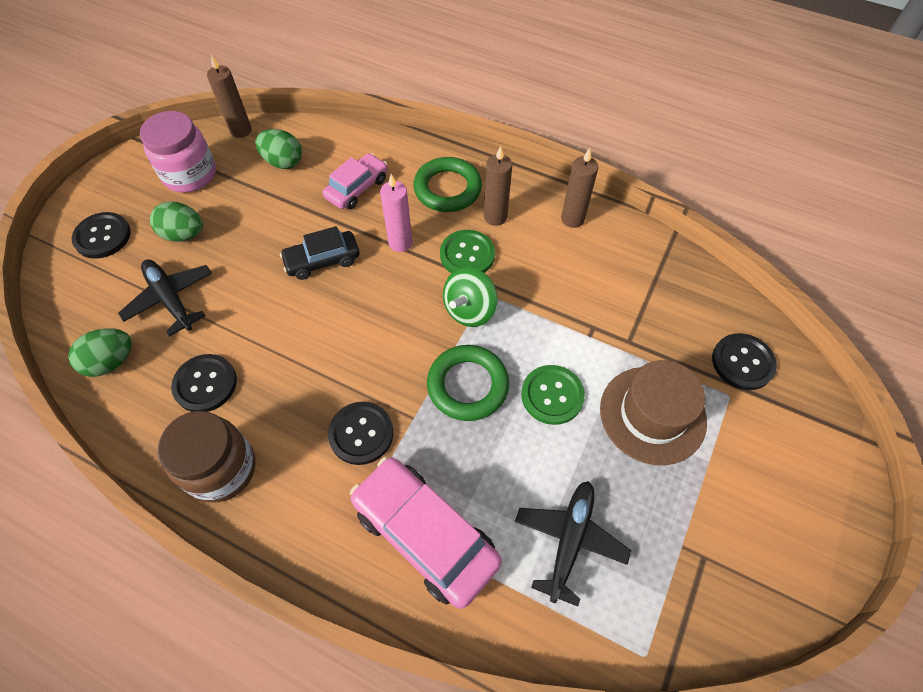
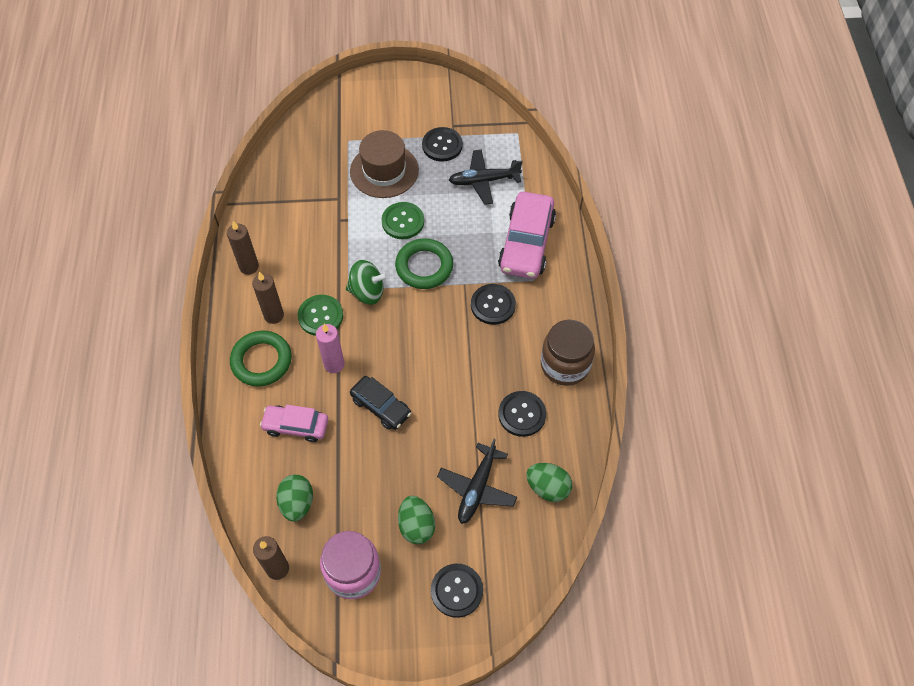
camera: 120 degrees left, 0 degrees up
black button [712,333,777,390] -> black button moved to [422,127,463,162]

